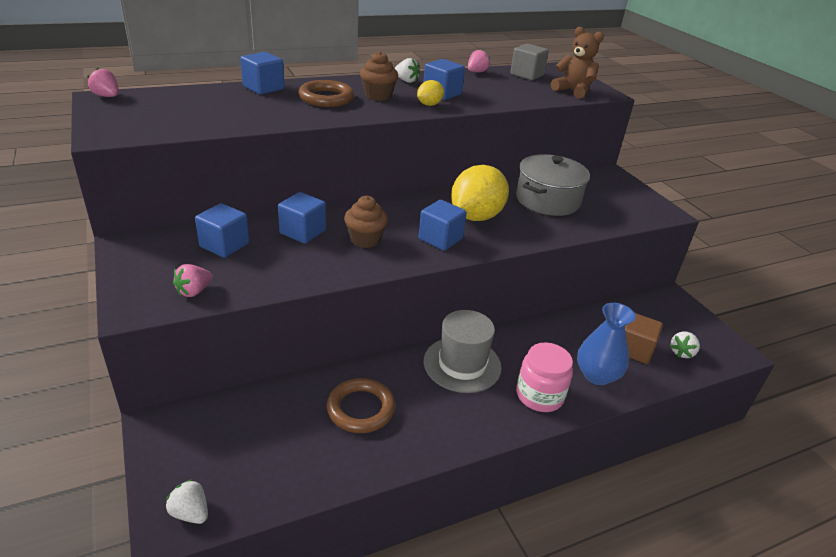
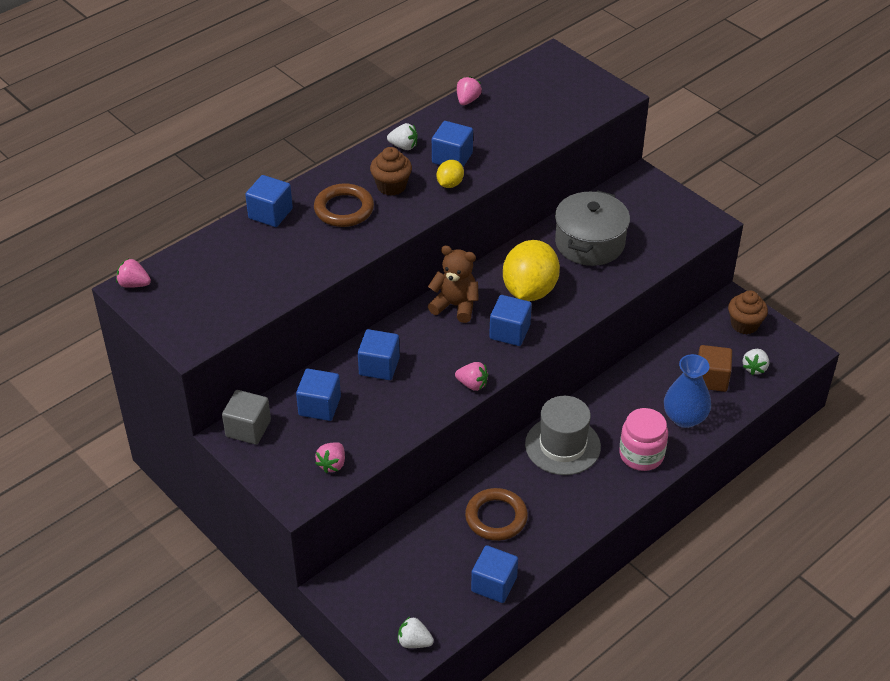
camera: 15 degrees left, 10 degrees up
brown cupcake [344,196,388,248] -> brown cupcake moved to [728,290,768,334]
grey cube [510,44,549,80] -> grey cube moved to [222,390,271,445]
brown teddy bear [551,27,604,99] -> brown teddy bear moved to [428,245,479,323]
none -> pink strawberry [455,362,488,391]
none -> blue cube [471,545,518,603]

